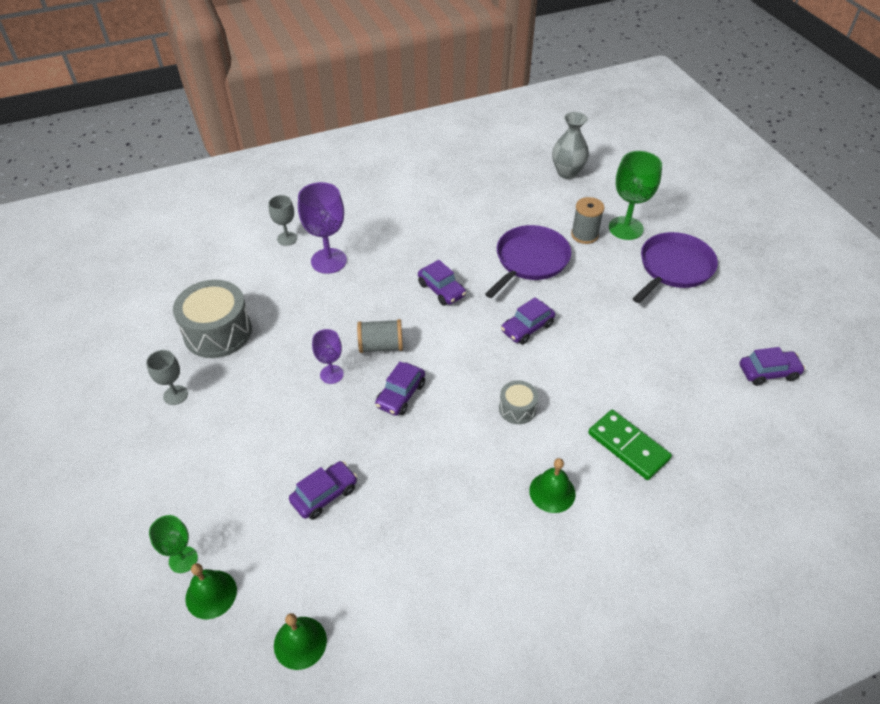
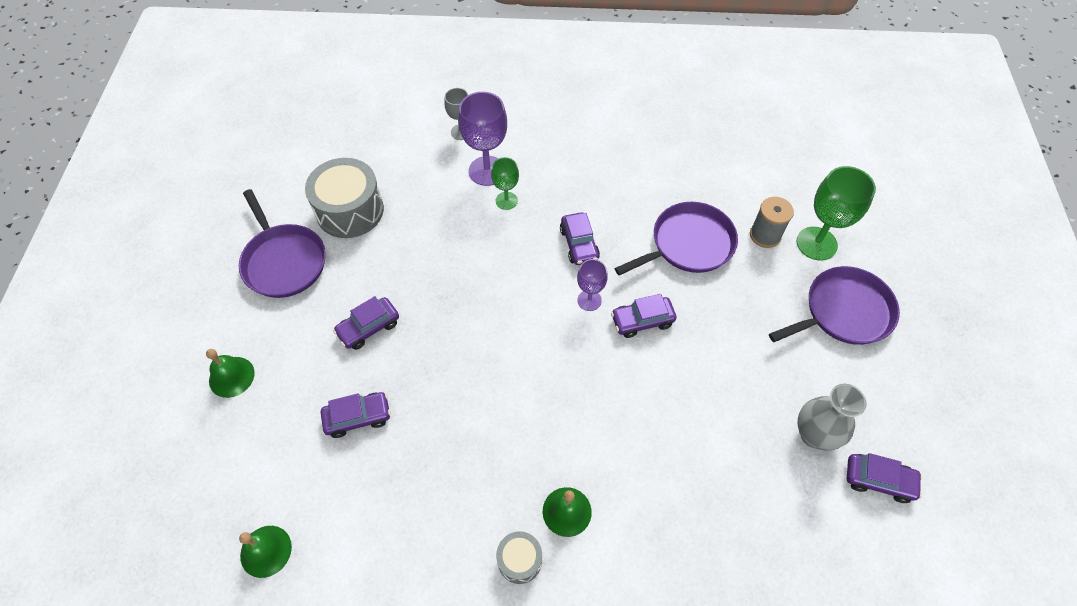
camera: 25 degrees right, 10 degrees up
grey goblet [146,350,188,405] -> purple pan [239,189,326,298]
green goblet [149,515,198,573] -> green goblet moved to [491,157,519,210]
green bell [185,563,237,619] -> green bell moved to [206,349,255,398]
purple goblet [312,329,344,384] -> purple goblet moved to [577,259,608,311]
grey spool [357,319,403,353] -> none
purple car [375,362,425,416] -> purple car moved to [333,296,399,350]
grey drum [499,380,538,424] -> grey drum moved to [496,531,542,584]
grey vase [552,112,589,179] -> grey vase moved to [798,384,866,450]
green domino [588,410,672,480] -> none

